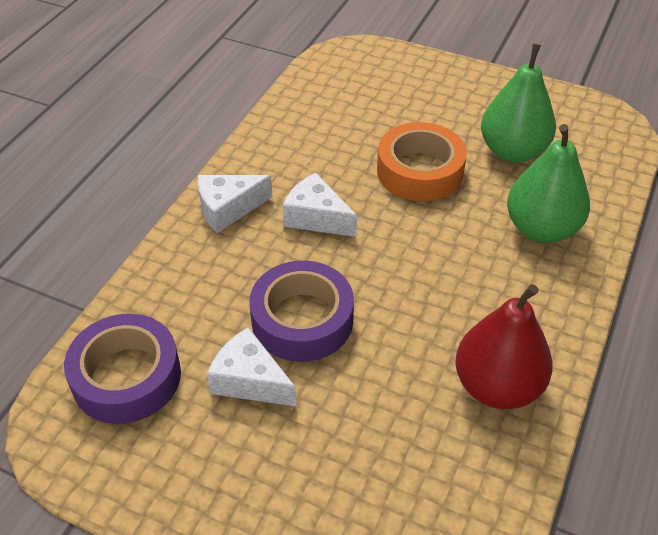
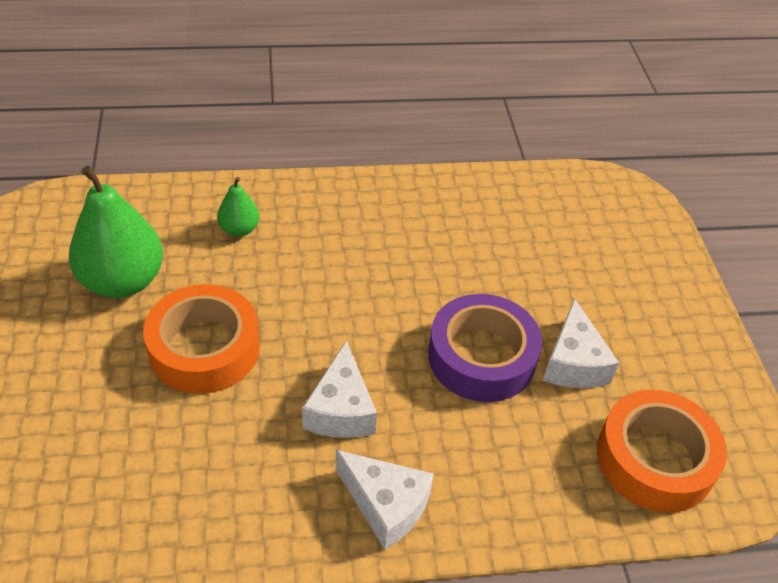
camera: 125 degrees left, 0 degrees up
purple tape [64,314,181,424] -> orange tape [597,390,727,513]
red pear [455,284,553,409] -> none
green pear [507,124,590,243] -> green pear [217,177,260,237], size x0.50

